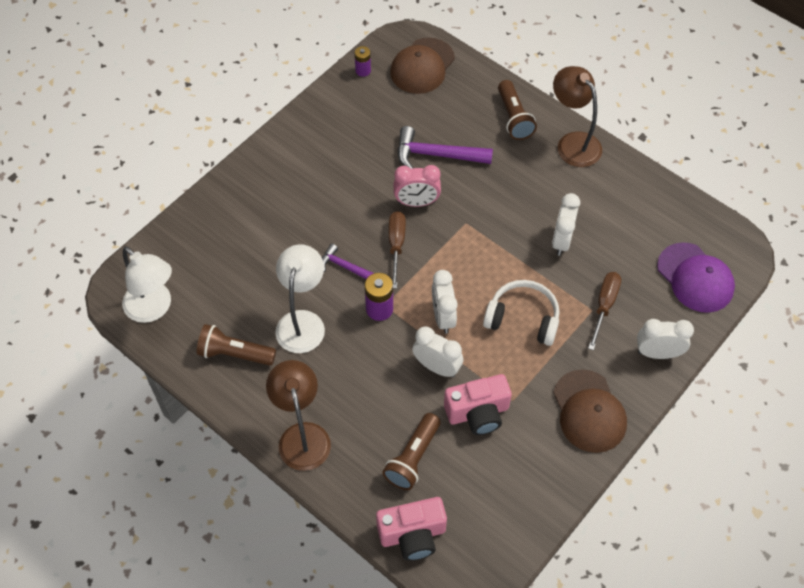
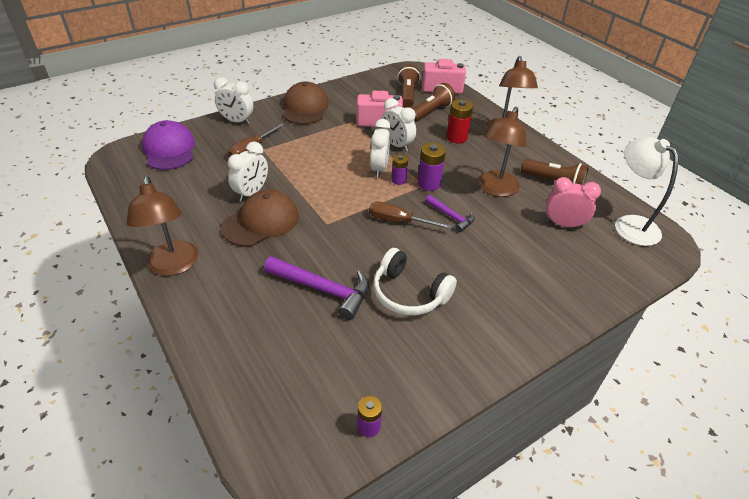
camera: 165 degrees left, 15 degrees down
white lamp [275,244,325,353] -> brown lamp [478,107,526,197]
brown screwdriver [389,211,406,289] -> brown screwdriver turned 90 degrees clockwise [369,201,452,229]
brown cap [390,37,455,94] -> brown cap moved to [221,190,299,247]
pink clock [393,165,441,207] -> pink clock moved to [546,177,601,228]
white headphones [483,280,560,346] -> white headphones moved to [373,248,457,316]
brown flashlight [498,80,537,140] -> brown flashlight moved to [397,64,420,108]
none -> purple battery [391,154,408,185]
none -> red battery [447,99,473,143]

